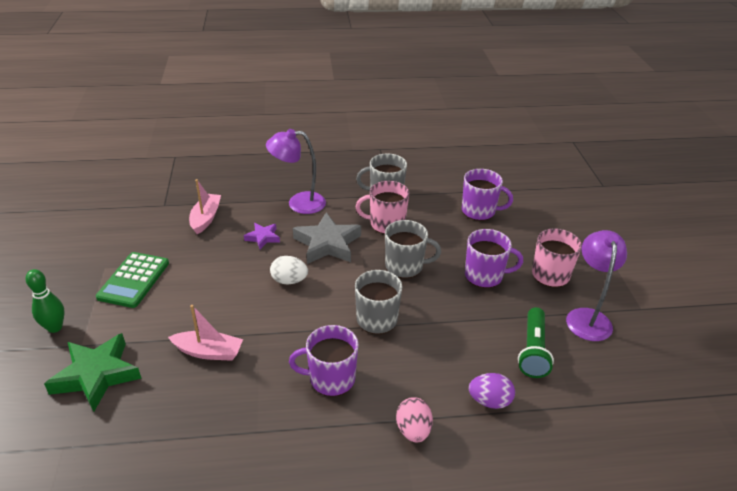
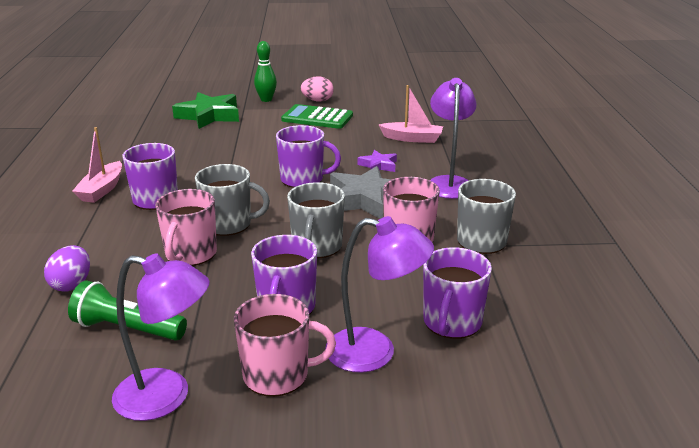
camera: 95 degrees right, 10 degrees down
pink boat [168,305,243,361] -> pink boat moved to [72,127,122,203]
white egg [270,256,308,284] -> purple mug [276,125,341,188]
pink egg [396,397,433,443] -> pink egg moved to [301,76,334,102]
none -> pink mug [155,189,217,266]
none -> purple lamp [325,216,434,373]

